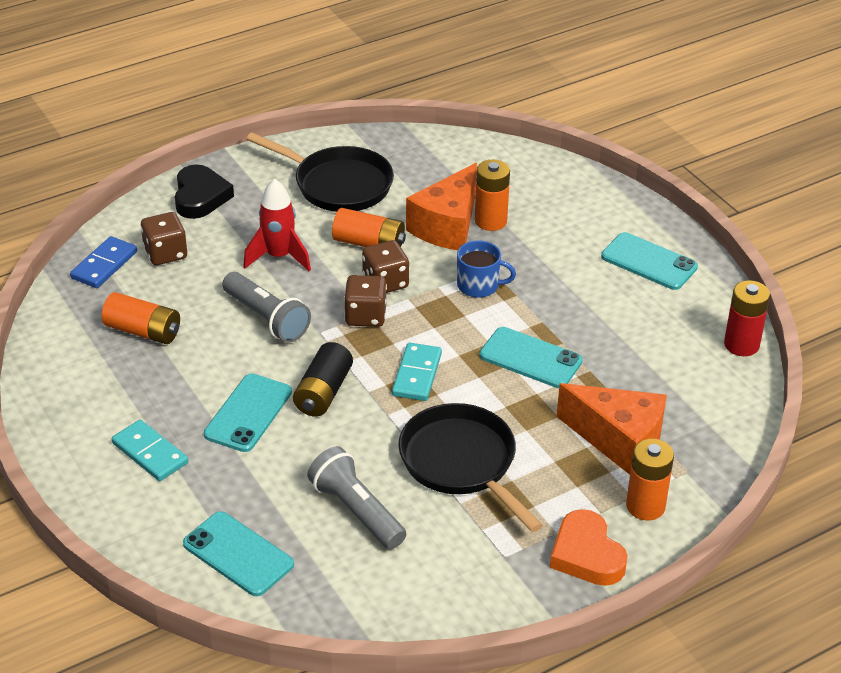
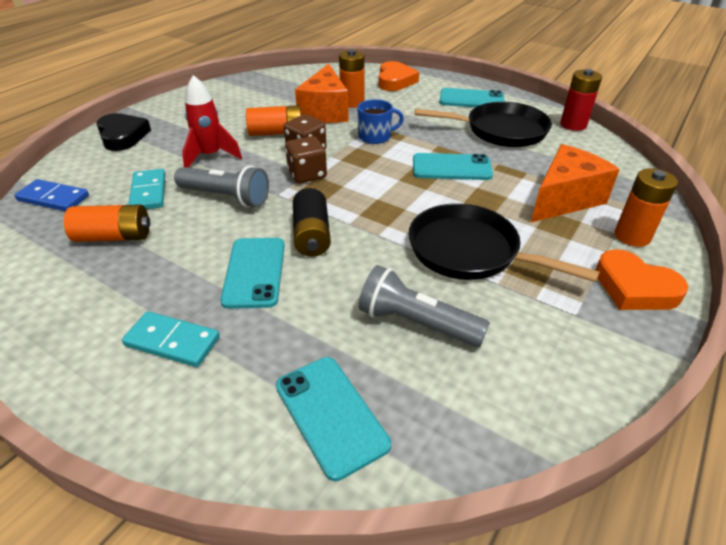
camera: 25 degrees left, 0 degrees up
blue domino [70,236,137,288] -> blue domino turned 75 degrees counterclockwise [15,179,89,211]
brown dice [141,212,187,265] -> none
turquoise phone [183,511,294,596] -> turquoise phone turned 45 degrees clockwise [276,357,391,481]
black pan [246,132,394,212] -> black pan moved to [415,102,552,147]
turquoise domino [392,343,442,401] -> turquoise domino moved to [128,169,165,209]
orange cheese [557,383,667,475] -> orange cheese turned 45 degrees counterclockwise [531,144,620,222]
none -> orange heart [378,61,419,91]

